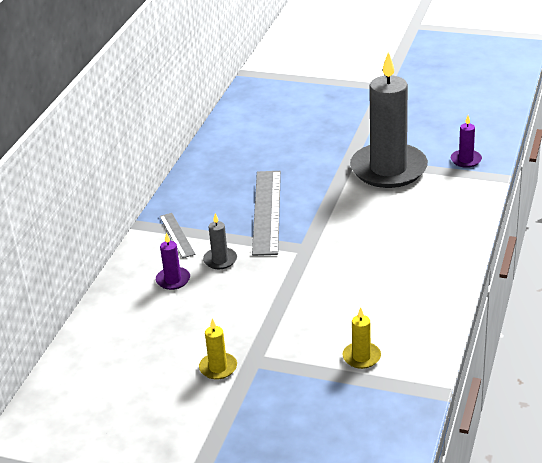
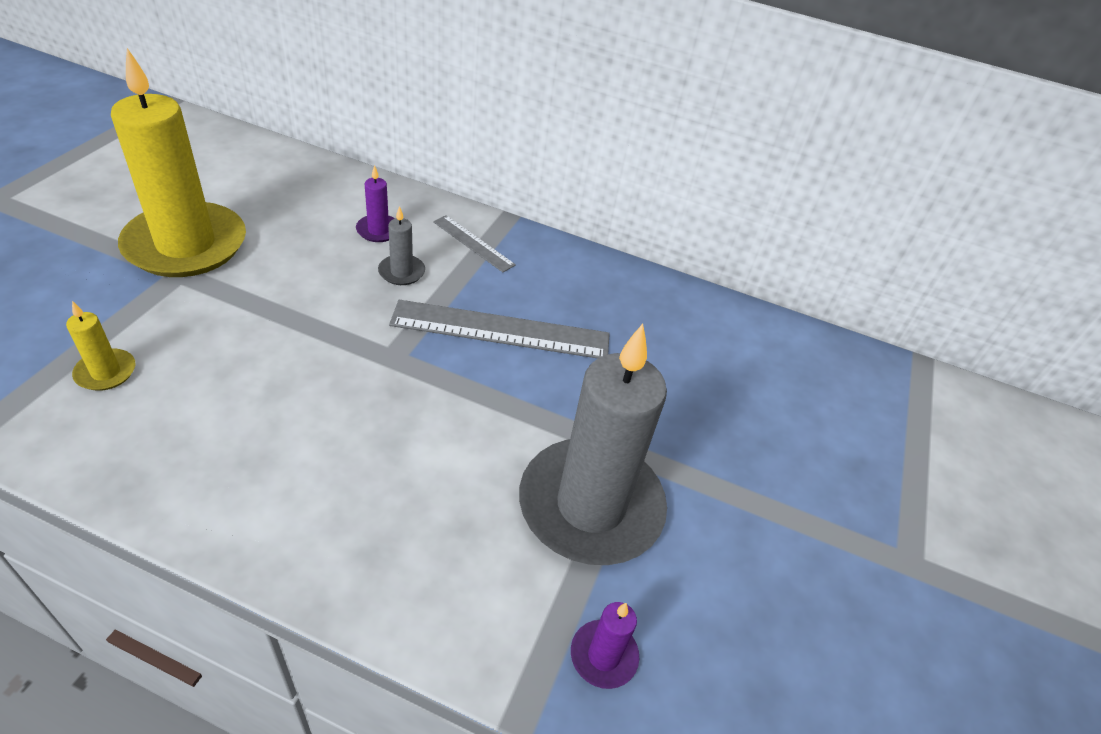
camera: 85 degrees right, 10 degrees up
grey ruler [160,213,196,258] -> grey ruler turned 60 degrees clockwise [433,215,516,272]
yellow candle [199,318,237,379] -> yellow candle [111,48,246,277], size x2.48

